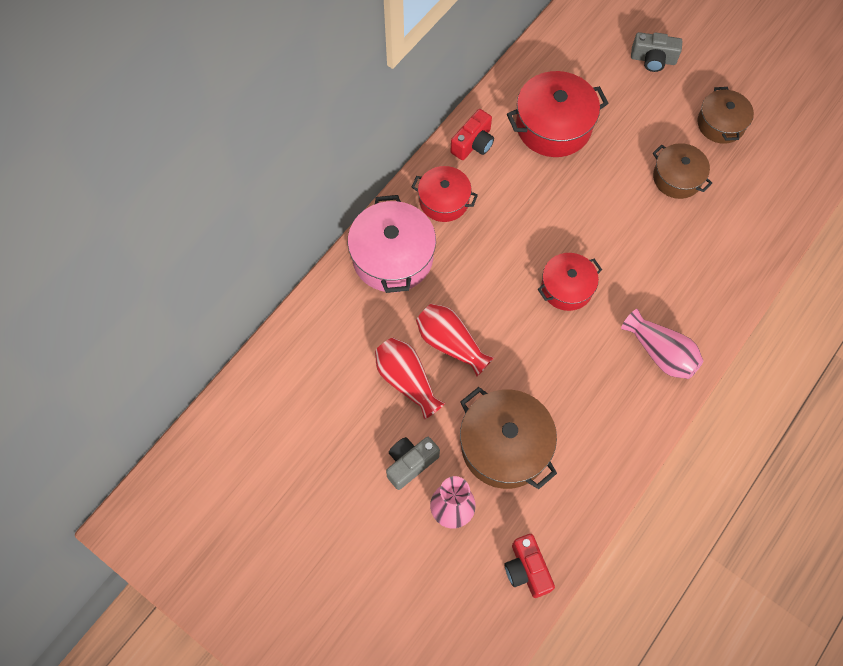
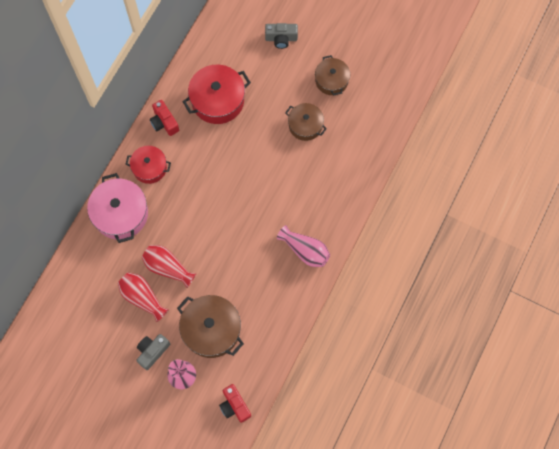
camera: 10 degrees left, 5 degrees up
red camera [450,109,494,160] -> red camera turned 120 degrees clockwise [150,100,179,136]
red pot [537,253,602,311] -> none

